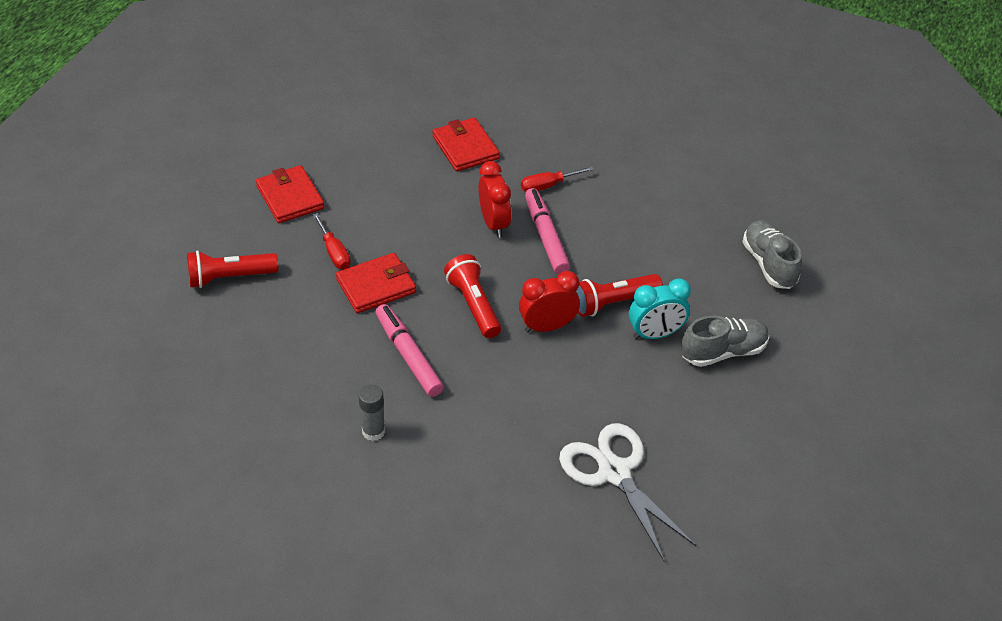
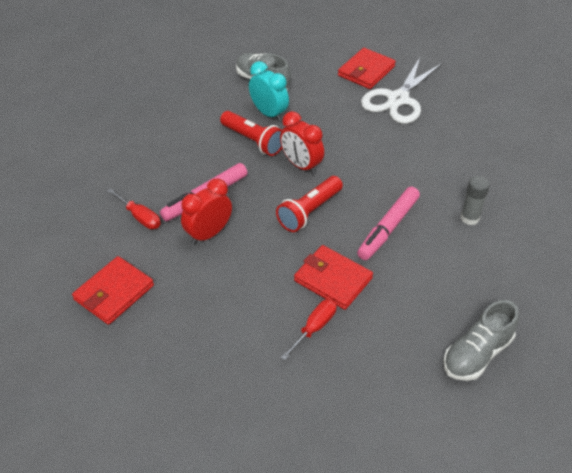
camera: 115 degrees left, 0 degrees up
red flashlight [187,251,278,288] -> none
red wallet [256,165,325,223] -> red wallet moved to [338,48,396,89]
grey shoe [742,220,802,289] -> grey shoe moved to [443,300,519,381]

